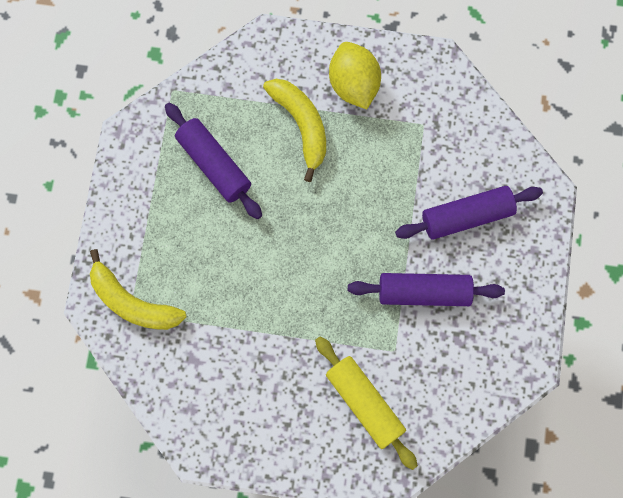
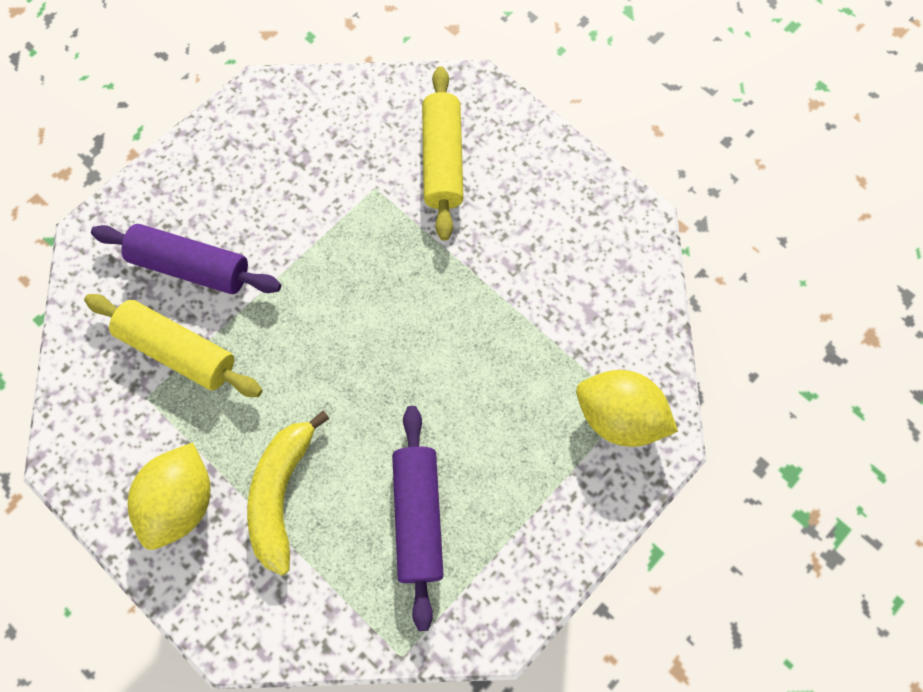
camera: 145 degrees left, 5 degrees down
yellow banana [90,249,186,330] -> yellow lemon [576,370,678,447]
purple rolling pin [348,273,505,306] -> none
none -> yellow rolling pin [84,294,262,397]

